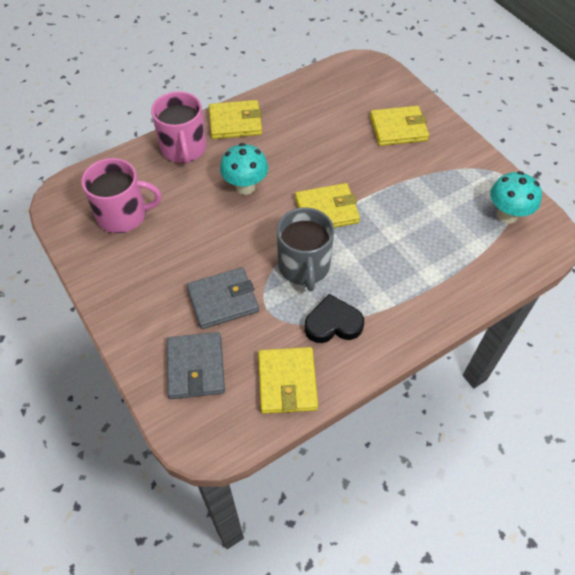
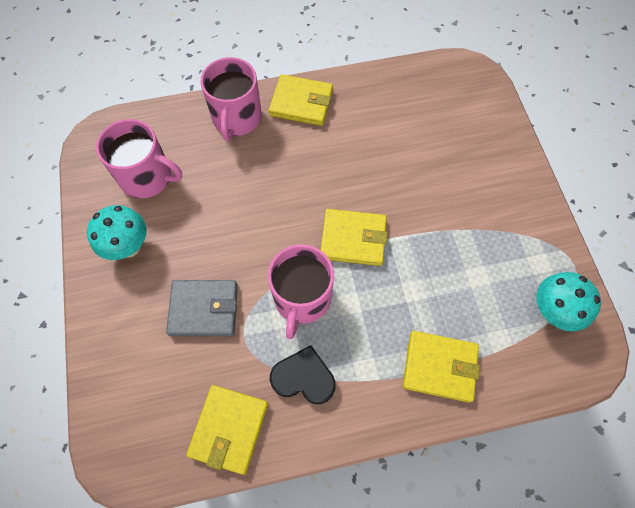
camera: 20 degrees right, 10 degrees up
grey wallet [167,332,225,399] -> none
turquoise mushroom [220,143,268,195] -> turquoise mushroom moved to [87,205,146,260]
grey mug [277,207,334,291] -> pink mug [268,244,334,339]
yellow wallet [370,106,429,146] -> yellow wallet moved to [403,331,480,403]

